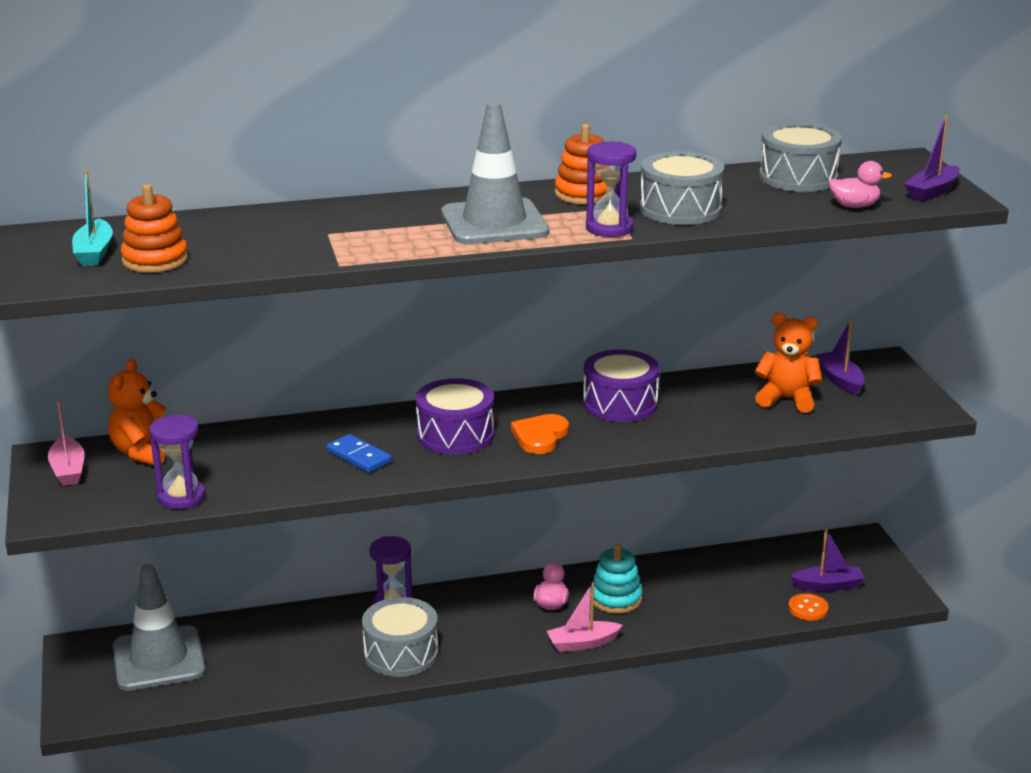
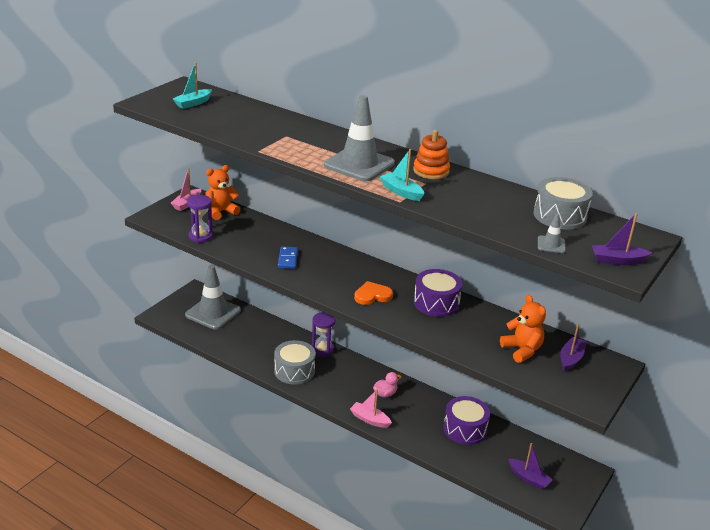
camera: 45 degrees right, 5 degrees up
orange stacking toy [121,184,188,273] -> none
purple drum [416,378,494,455] -> purple drum moved to [443,396,490,445]
purple hourglass [586,141,636,237] -> turquoise boat [380,149,424,201]
turquoise stacking toy [590,543,643,614] -> none
grey drum [640,151,724,225] -> none
orange button [788,593,829,621] -> none
pink duck [829,161,892,208] -> grey traffic cone [538,213,566,253]

